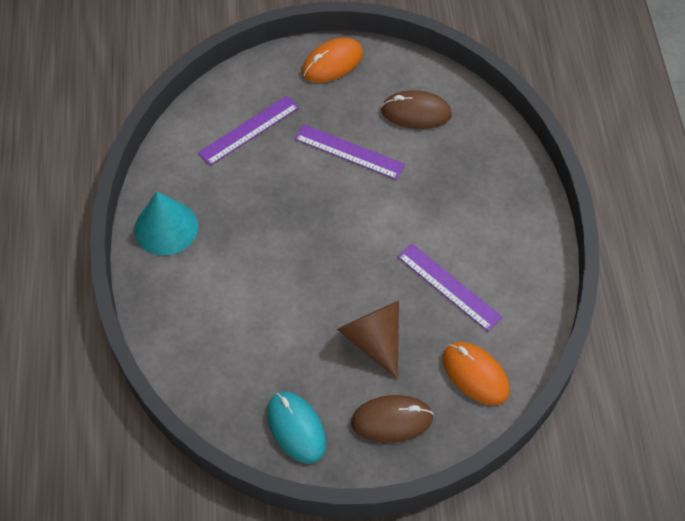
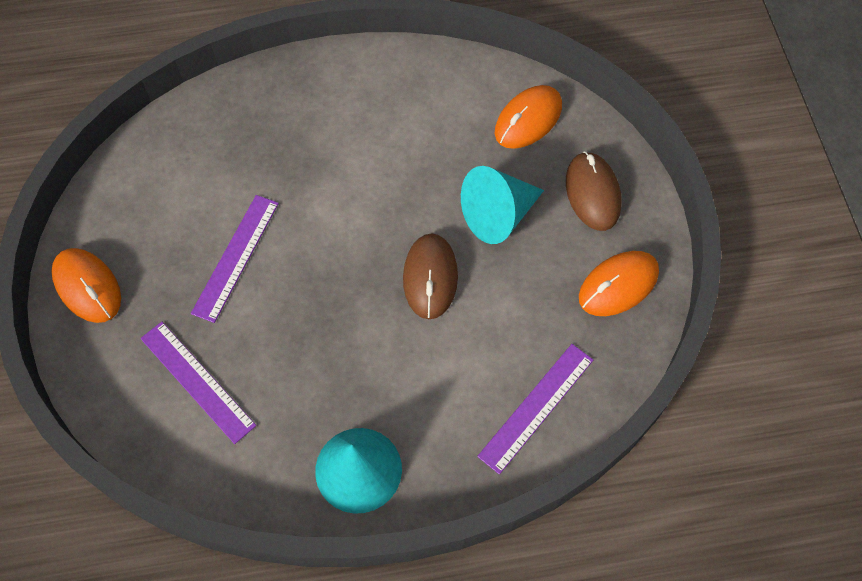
camera: 95 degrees left, 5 degrees up
turquoise mouse [267,392,326,464] -> orange mouse [579,251,659,316]
brown cone [337,301,399,379] -> turquoise cone [461,166,544,244]
brown mouse [381,90,452,129] -> brown mouse moved to [403,234,458,319]
purple ruler [398,244,502,331] -> purple ruler moved to [477,344,593,474]

